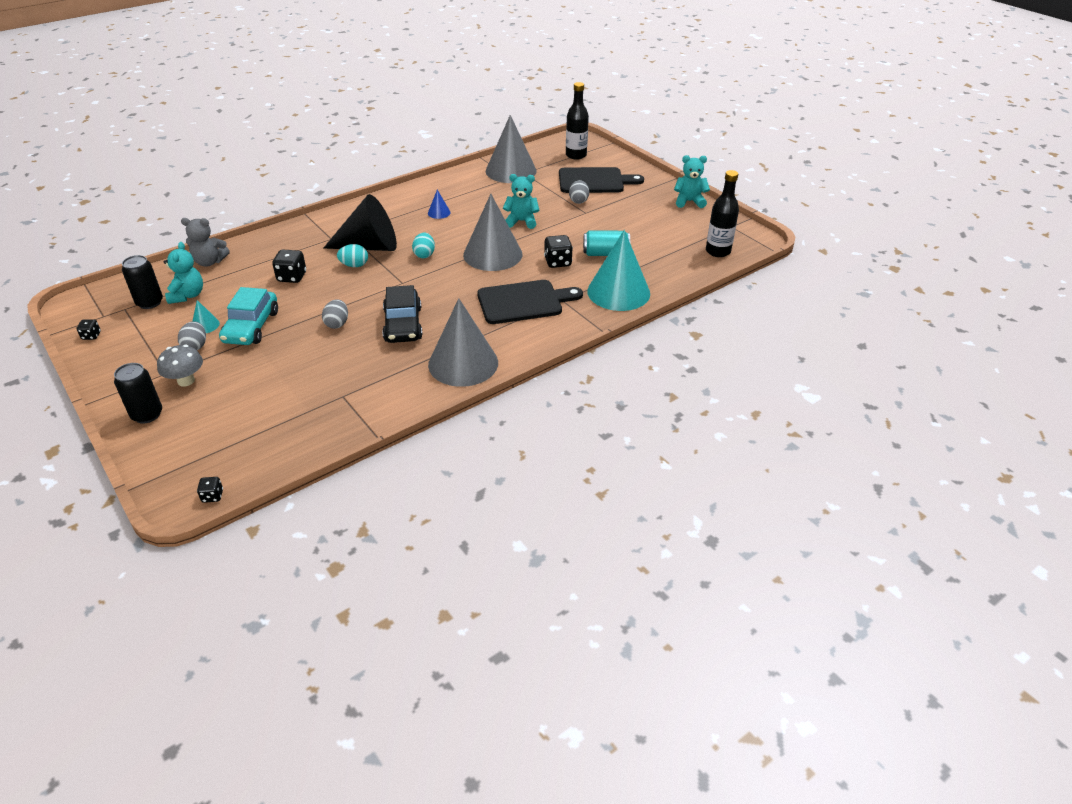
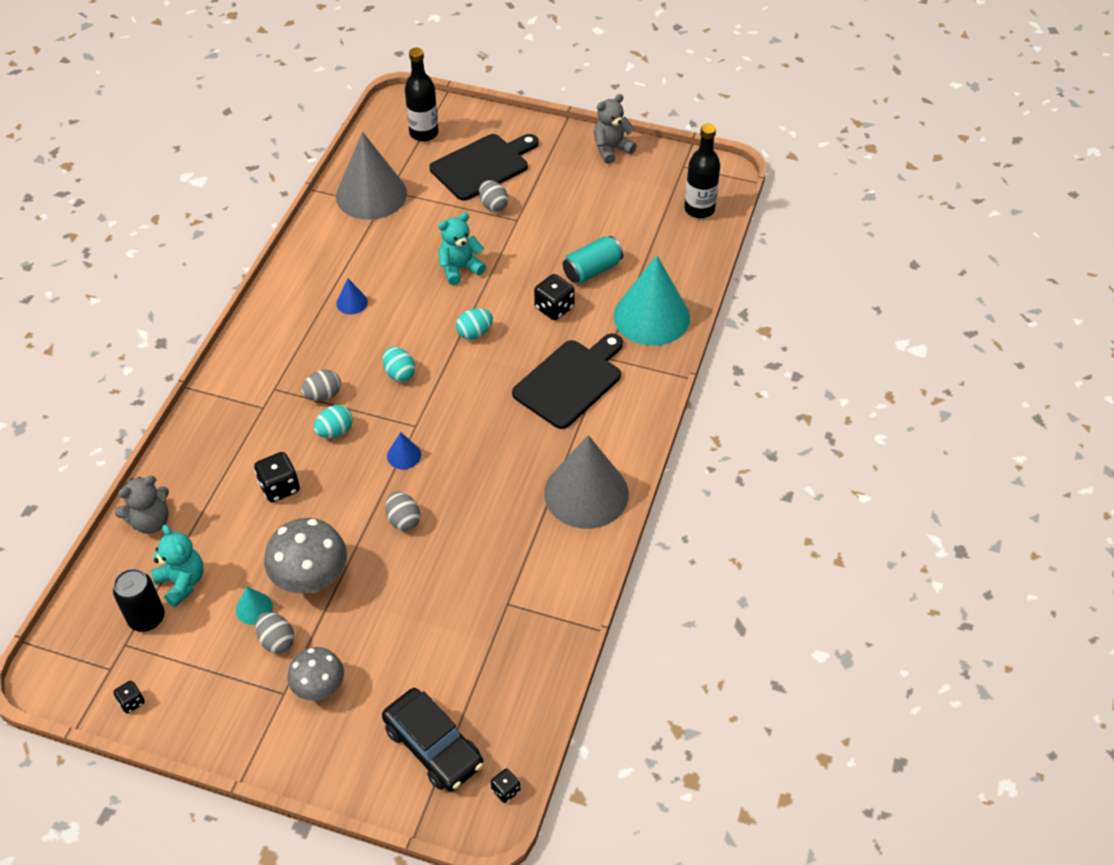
camera: 35 degrees left, 10 degrees up
black can [114,363,162,424] -> none
turquoise car [219,287,278,345] -> grey mushroom [264,518,347,593]
black cone [323,194,397,251] -> grey egg [301,369,341,401]
black car [382,285,423,343] -> black car moved to [382,688,483,791]
grey cone [463,194,522,271] -> turquoise egg [456,308,493,340]
turquoise teddy bear [674,155,710,208] -> grey teddy bear [594,94,637,164]
none -> blue cone [387,432,421,469]

